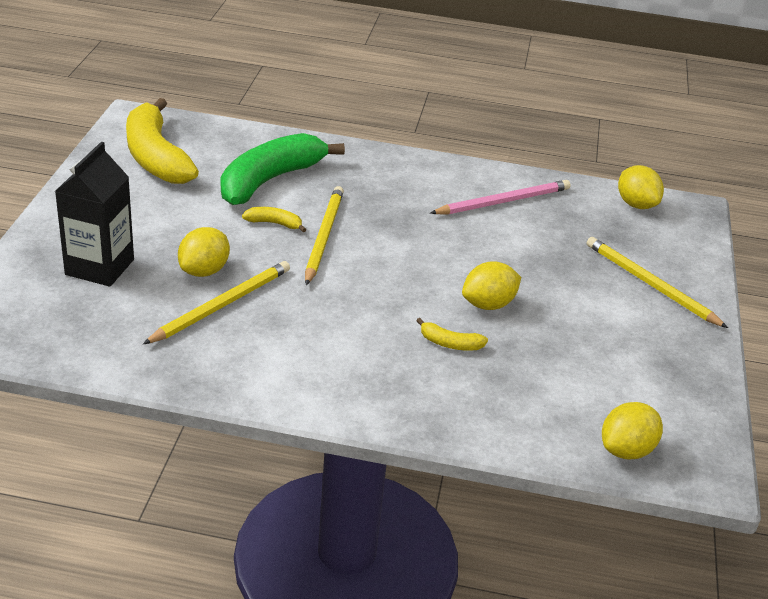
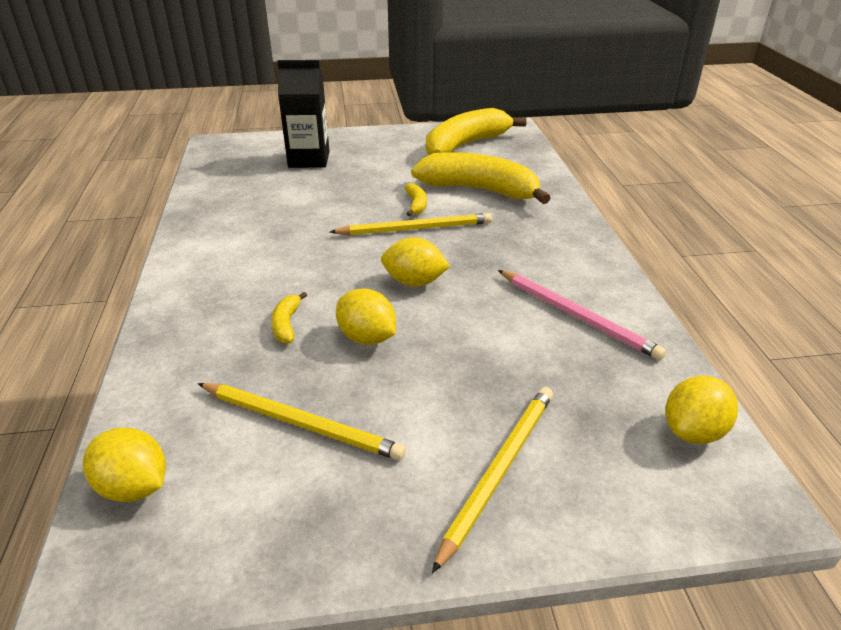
camera: 75 degrees right, 0 degrees up
yellow pencil [143,261,290,344] -> yellow pencil moved to [198,383,406,460]
yellow lemon [178,227,230,277] -> yellow lemon moved to [381,237,450,287]
green banana [221,133,345,205] -> yellow banana [411,152,550,204]

